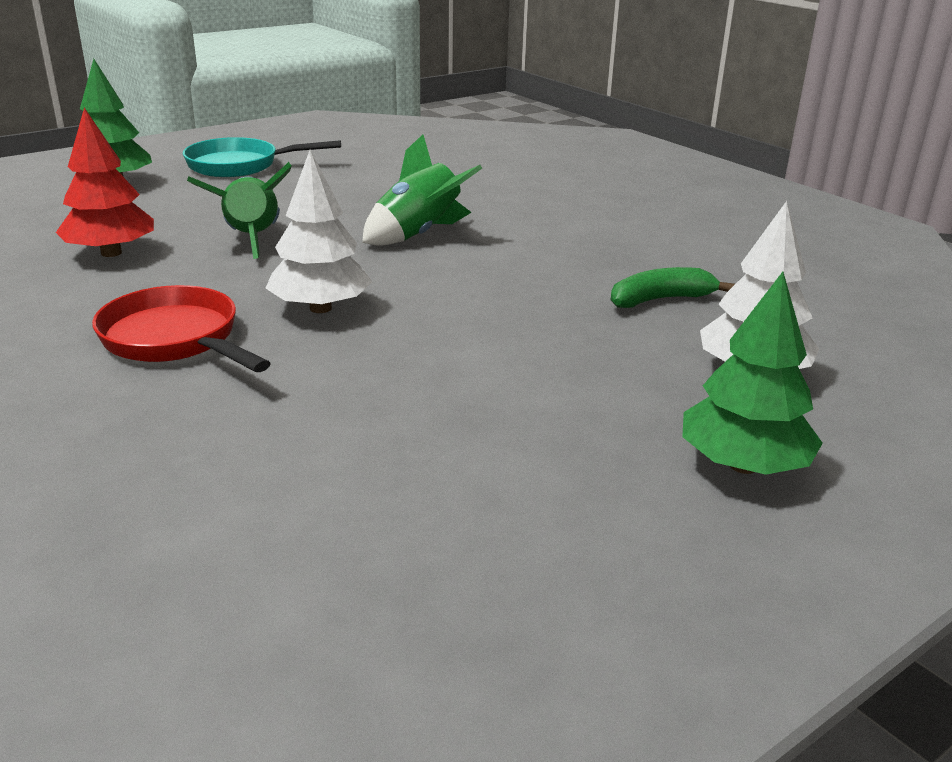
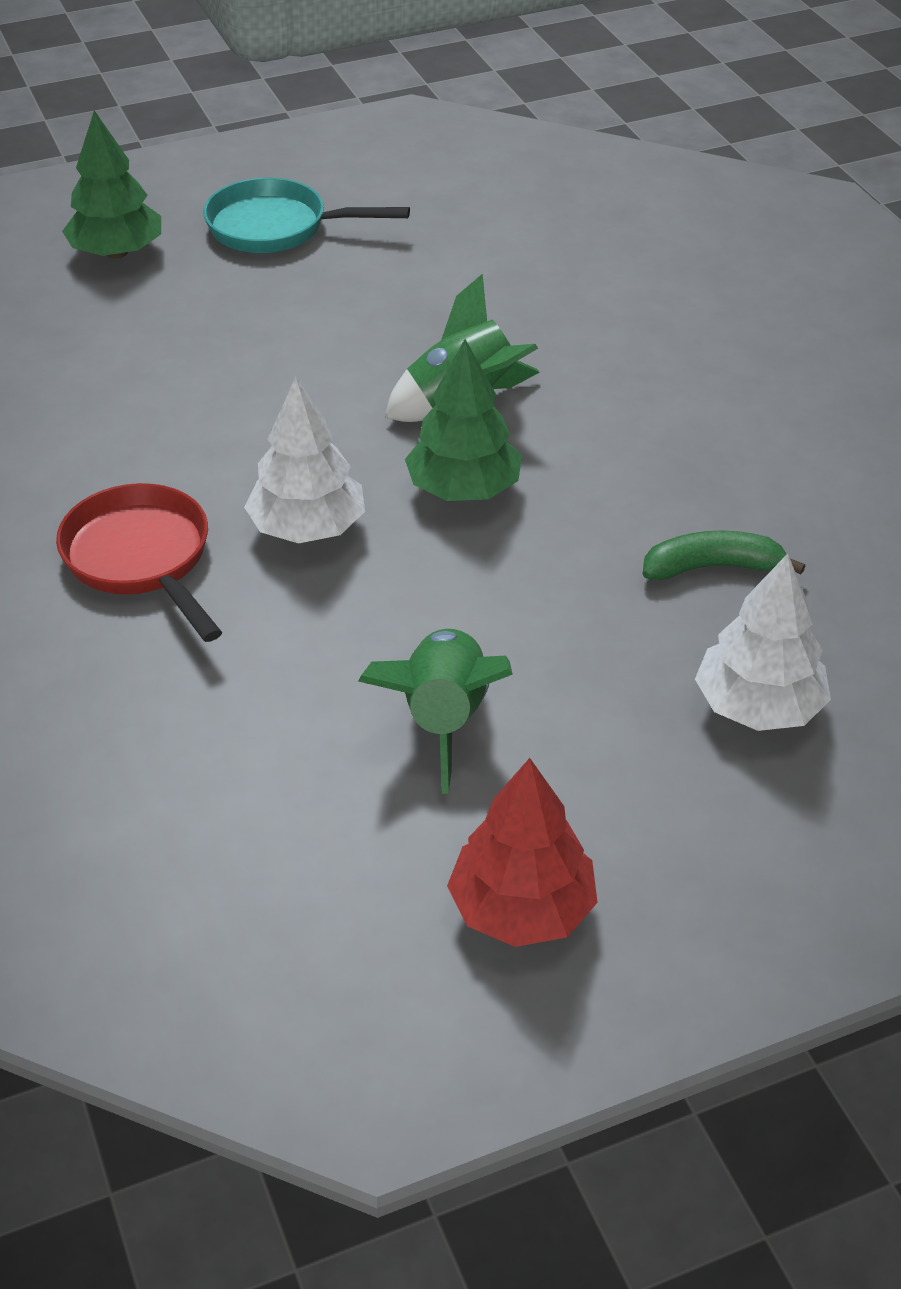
camera: 15 degrees right, 15 degrees up
red tree [56,108,154,257] -> red tree moved to [447,758,598,947]
green rocket [187,162,292,259] -> green rocket moved to [358,629,513,794]
green tree [682,272,823,475] -> green tree moved to [405,339,522,501]

